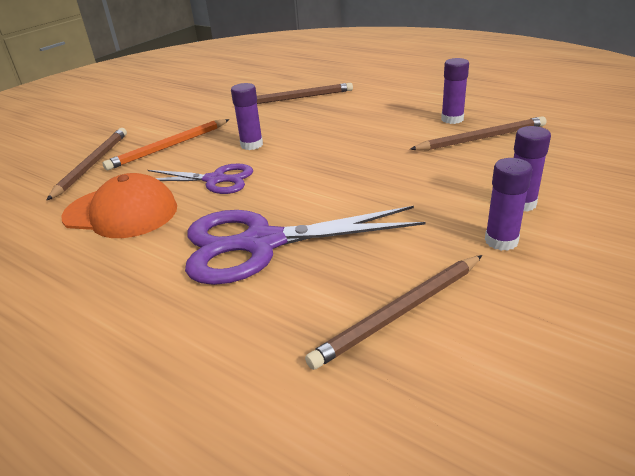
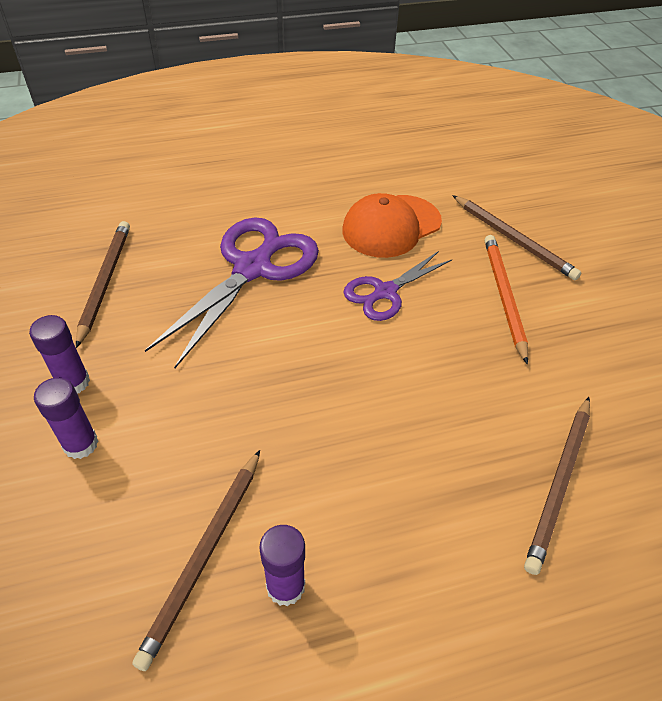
camera: 125 degrees right, 15 degrees up
purple glue stick [231,83,263,150] -> none

